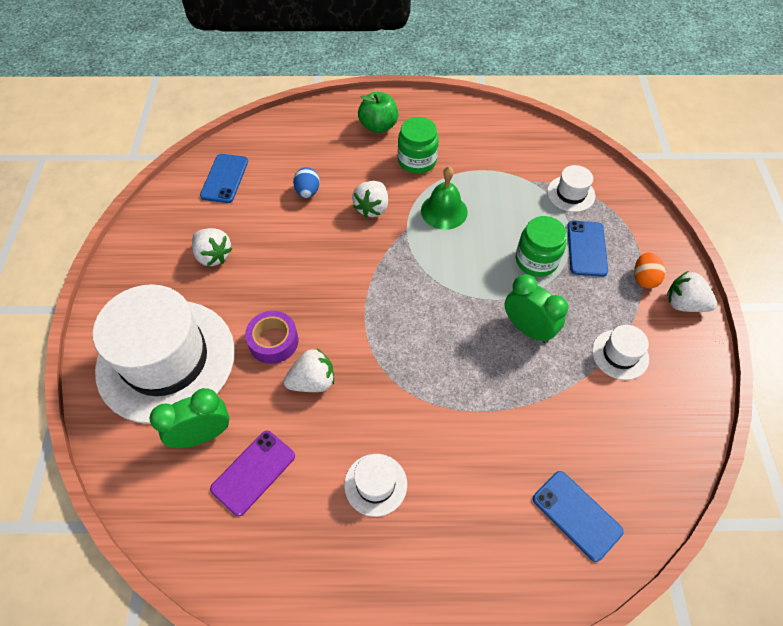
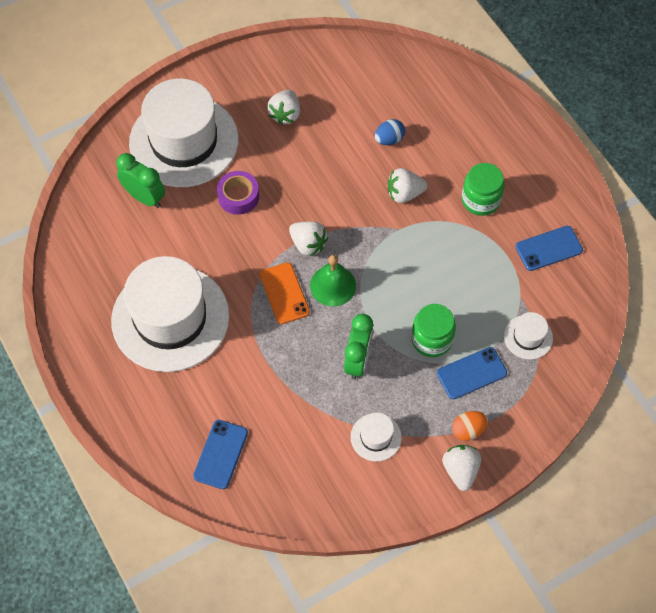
camera: 60 degrees right, 5 degrees up
blue phone [200,154,248,203] -> blue phone moved to [516,226,583,271]
purple phone [210,431,295,516] -> none
white strawberry [284,349,334,392] -> white strawberry moved to [289,221,328,256]
white hat [344,454,407,517] -> white hat [111,256,229,372], size x2.42
green apple [358,92,398,133] -> none
green bell [421,166,468,230] -> green bell moved to [310,255,356,306]
none -> orange phone [260,262,310,324]

